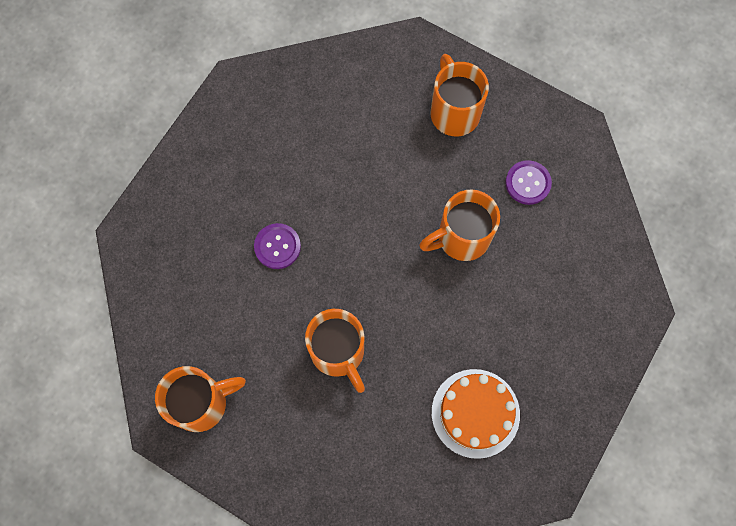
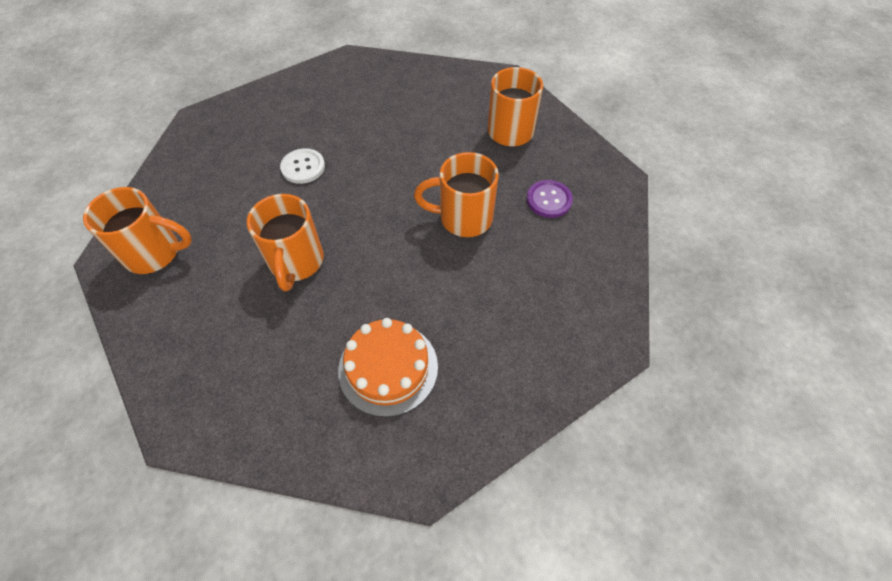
camera: 25 degrees right, 15 degrees down
purple button [254,223,301,269] -> white button [280,148,325,184]

